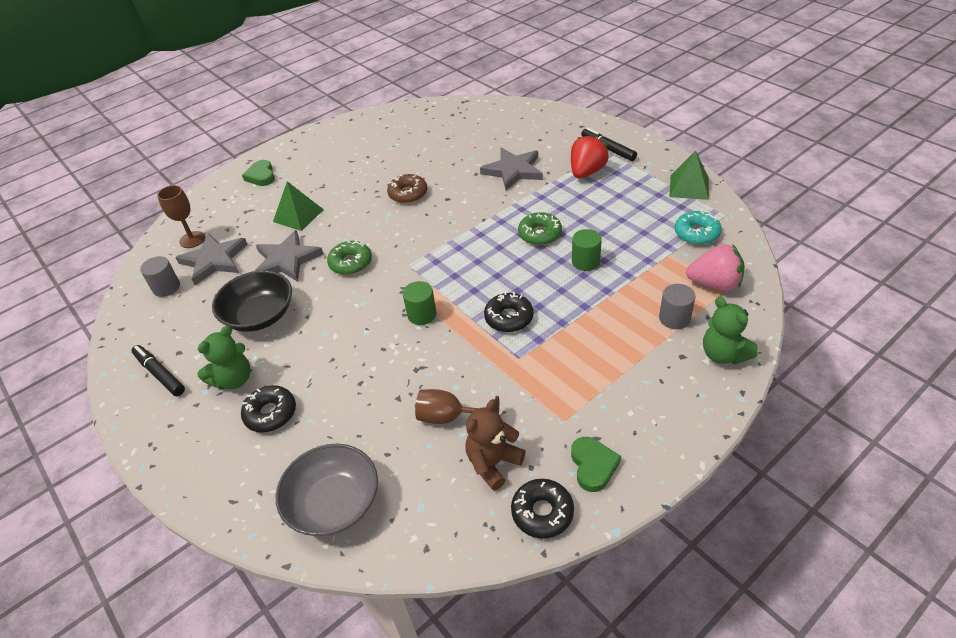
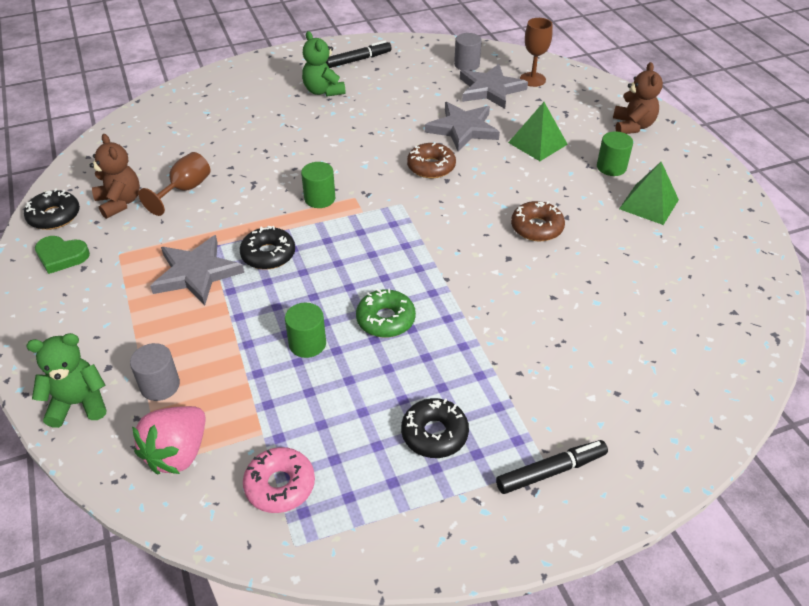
camera: 105 degrees right, 0 degrees up
black bowl [212,270,292,332] -> none
black donut [241,385,296,433] -> black donut moved to [401,398,469,458]
green heart [242,160,275,186] -> brown teddy bear [613,62,663,134]
grey bowl [276,444,378,536] -> none
green donut [327,240,372,275] -> brown donut [407,143,456,178]
grey star [480,148,543,190] -> grey star moved to [150,235,244,306]
red strawberry [571,134,609,178] -> none
green pyramid [669,150,709,200] -> green pyramid moved to [619,162,679,225]
turquoise donut [675,211,722,245] -> pink donut [243,447,315,513]
none -> green cylinder [597,131,633,176]

